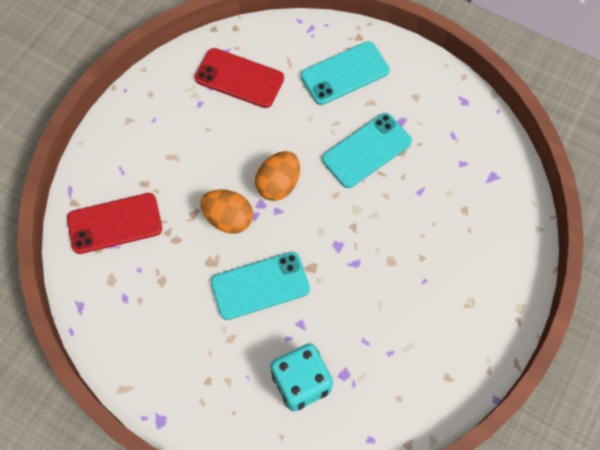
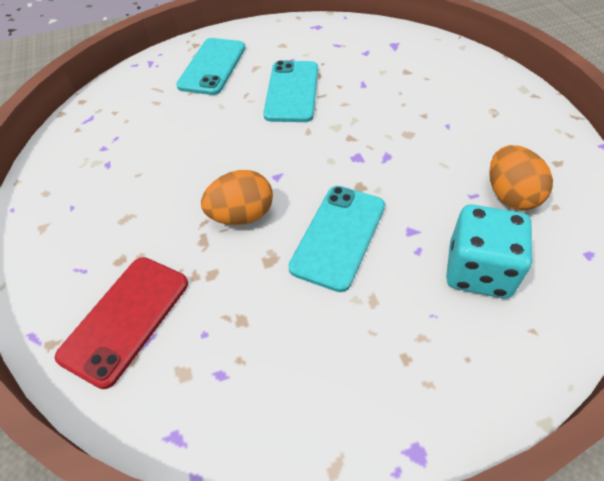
camera: 45 degrees left, 15 degrees down
red phone [195,48,284,108] -> none
orange egg [255,151,300,201] -> orange egg moved to [489,145,553,211]

